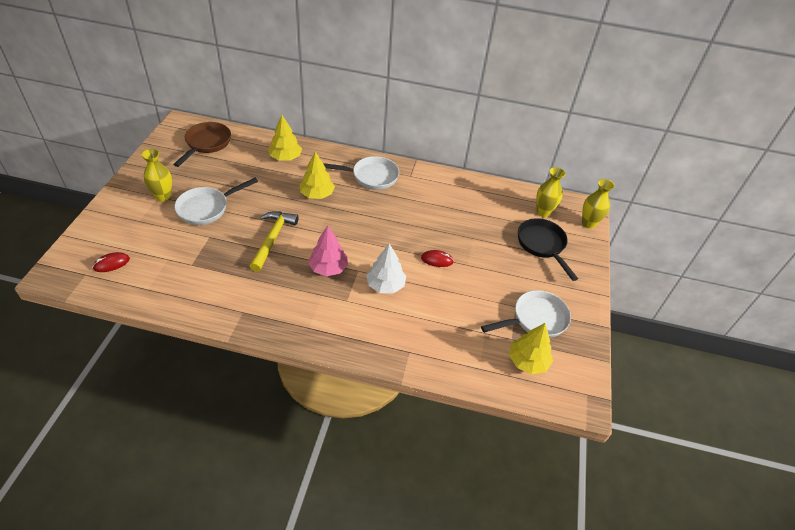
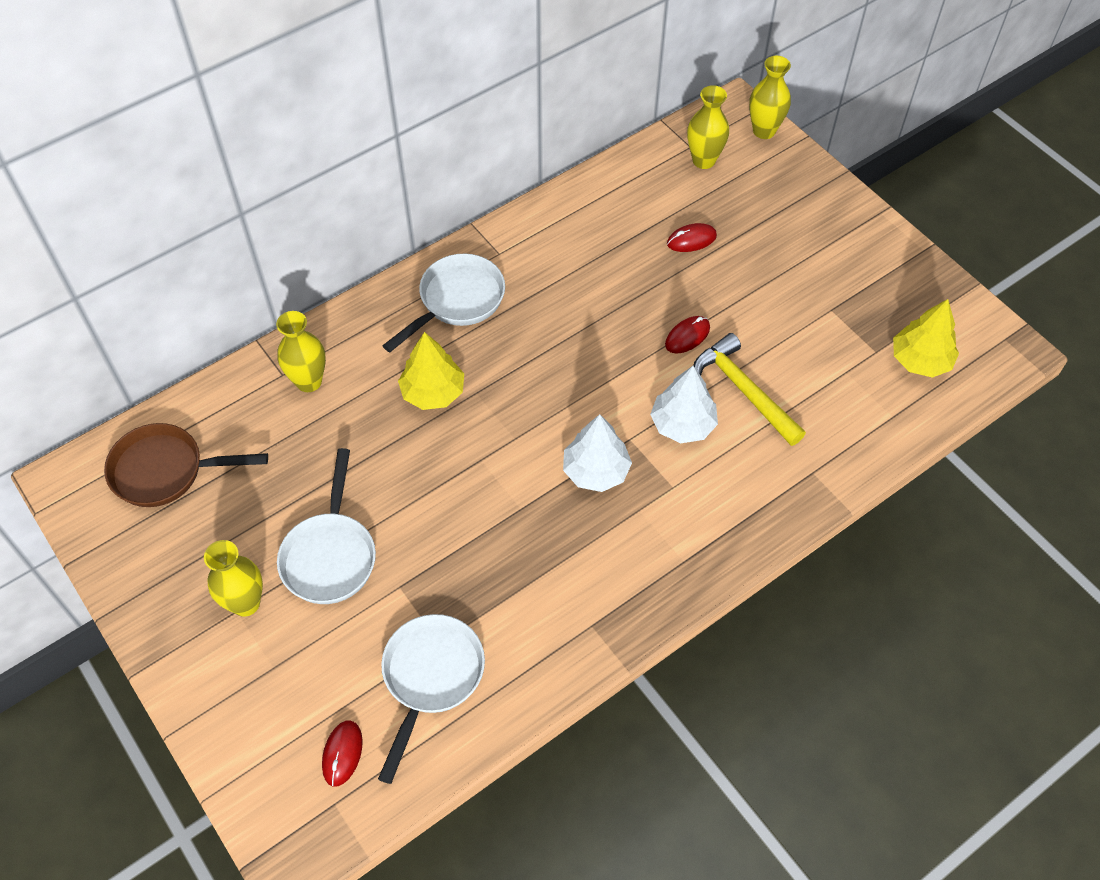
camera: 45 degrees left, 10 degrees up
brown pan [173,122,231,167] -> brown pan turned 60 degrees counterclockwise [104,423,268,507]
yellow hammer [249,211,299,272] -> yellow hammer moved to [693,333,806,446]
yellow tree [268,115,302,161] -> yellow vase [276,311,326,392]
pink tree [308,225,348,276] -> white tree [563,414,632,492]
white pan [481,290,571,338] -> white pan moved to [378,614,485,784]
black pan [518,218,578,281] -> none
none -> red mouse [667,223,717,252]

